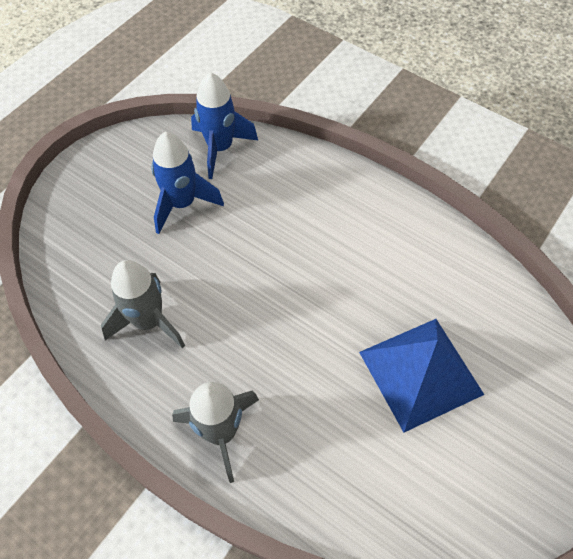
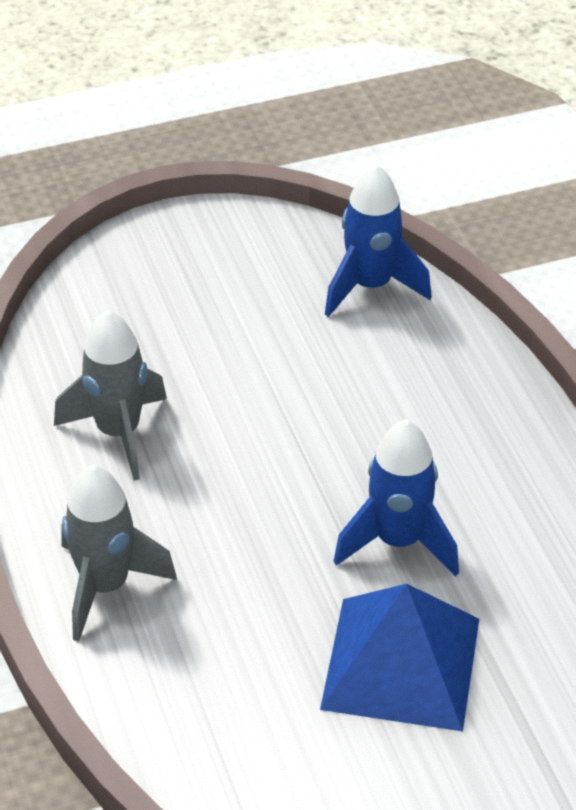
camera: 35 degrees right, 15 degrees down
blue rocket [151,132,224,234] -> blue rocket moved to [333,419,459,576]

